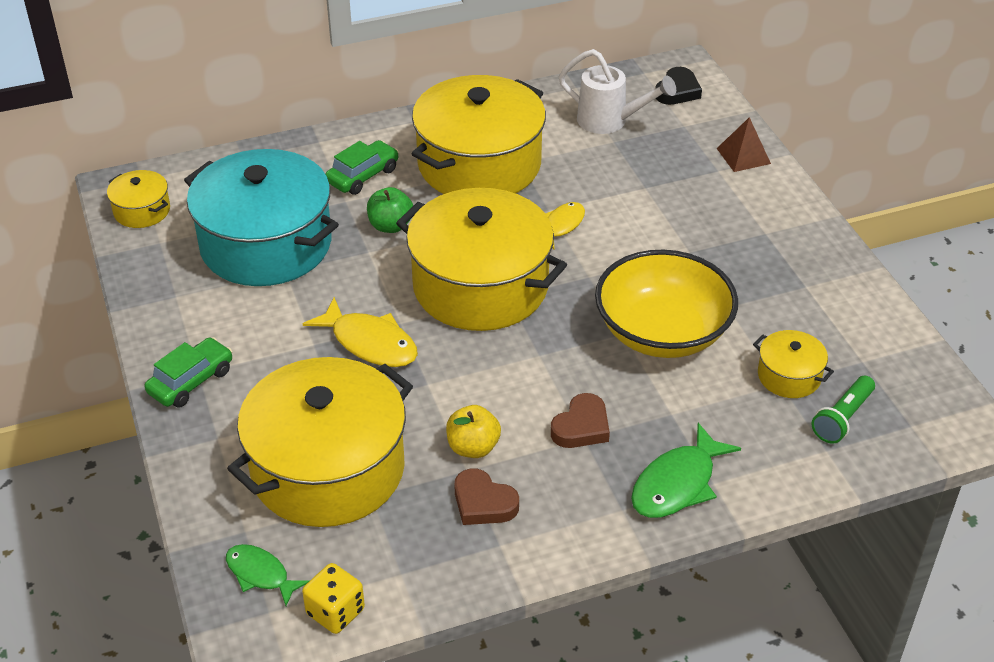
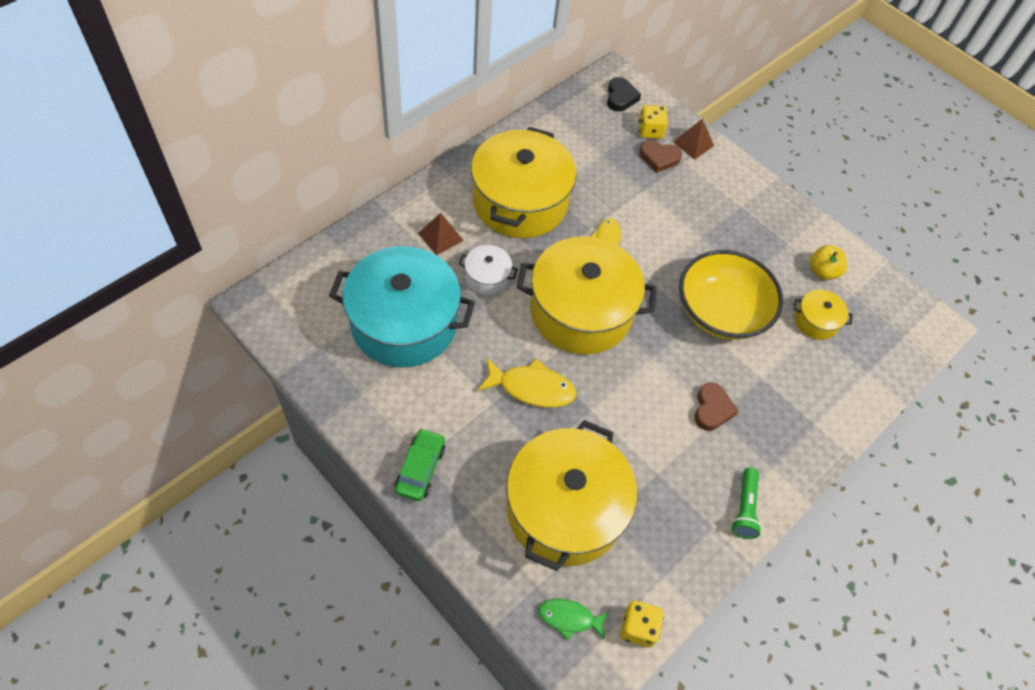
camera: 30 degrees left, 15 degrees up
yellow pot [107,170,170,228] -> none
green car [325,140,399,195] -> brown pyramid [418,213,464,255]
green apple [367,187,413,233] -> white pot [459,245,518,295]
yellow apple [446,405,501,458] -> yellow apple moved to [810,245,847,280]
brown heart [454,468,519,525] -> brown heart moved to [639,140,682,173]
white watering can [559,49,676,134] -> none
green fish [631,423,741,518] -> none
green flashlight [811,376,875,444] -> green flashlight moved to [731,468,762,539]
none -> yellow dice [639,105,668,139]

